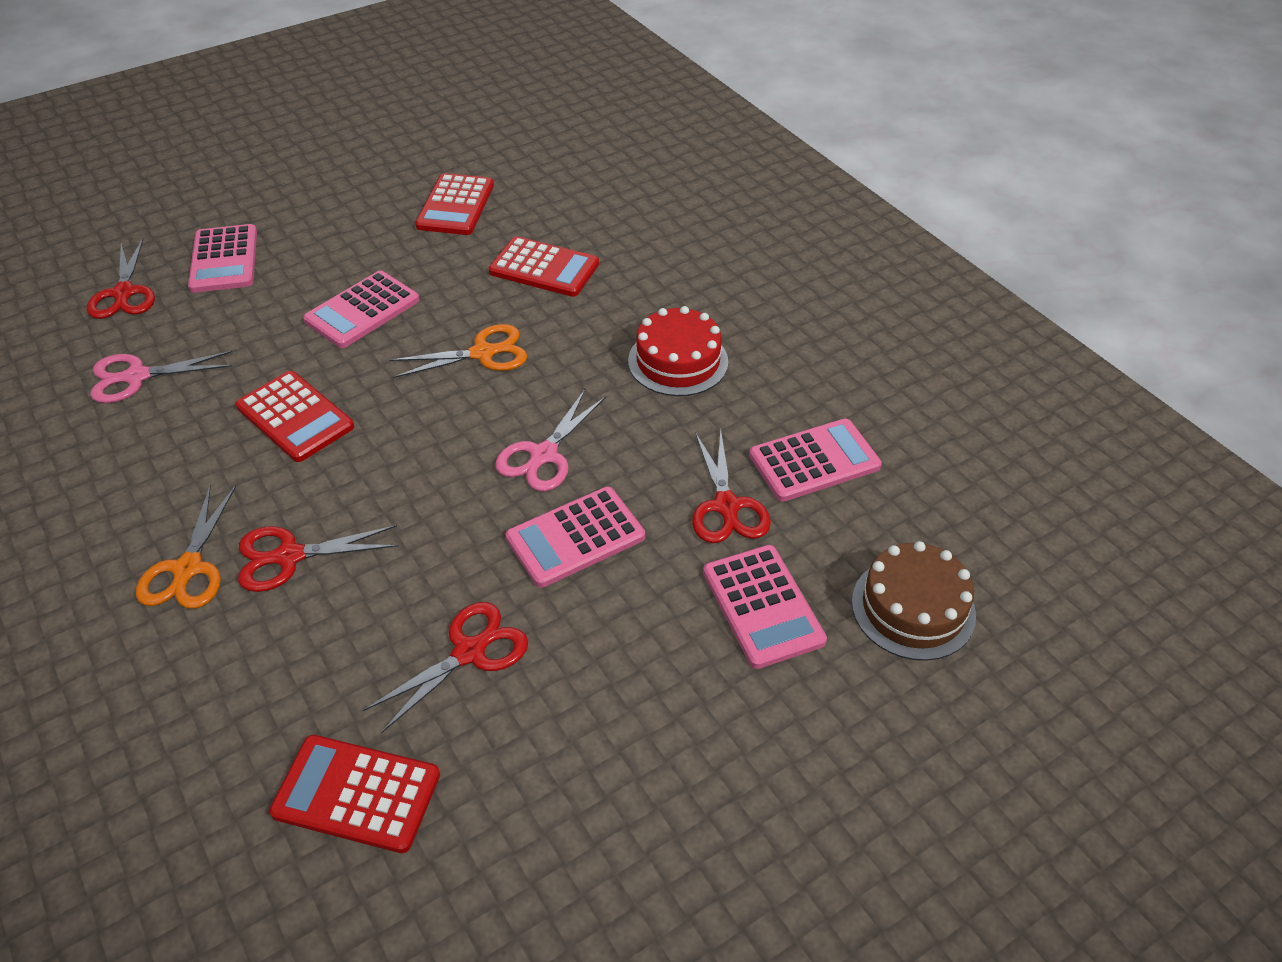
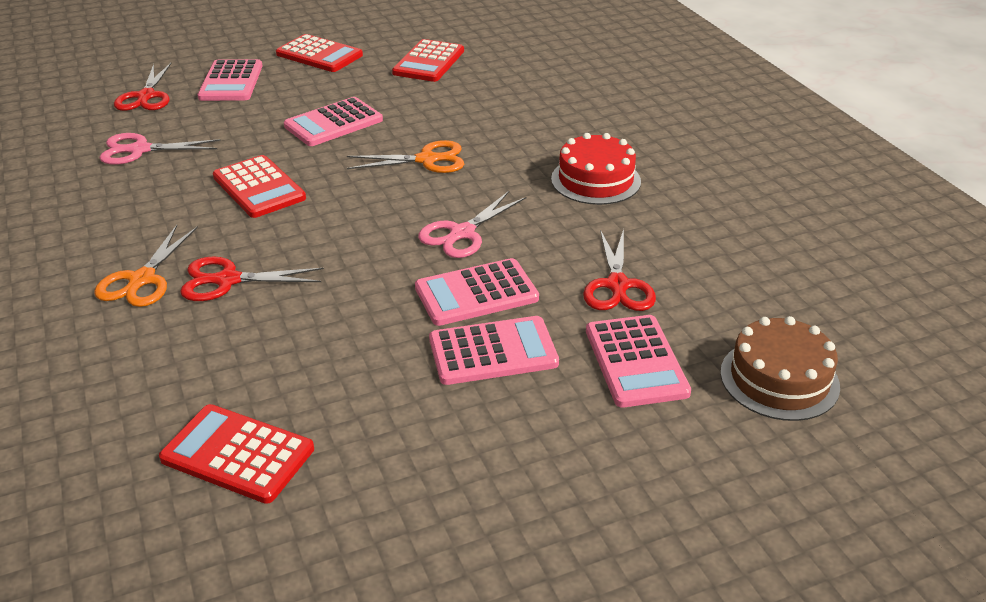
camera: 10 degrees right, 10 degrees down
red scissors [363,602,528,733] -> none
red calculator [489,236,599,297] -> red calculator moved to [276,34,363,72]
pink calculator [749,418,882,502] -> pink calculator moved to [429,316,559,385]

